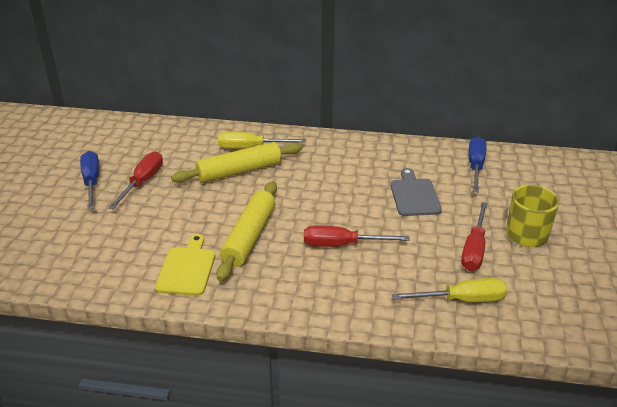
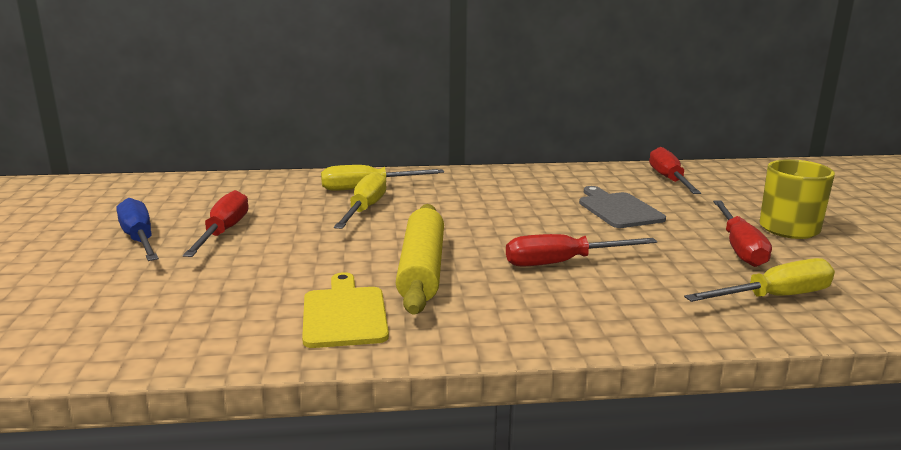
camera: 15 degrees left, 15 degrees down
yellow rolling pin [171,142,303,183] -> yellow screwdriver [334,172,387,229]
blue screwdriver [468,136,486,192] -> red screwdriver [649,147,701,194]

